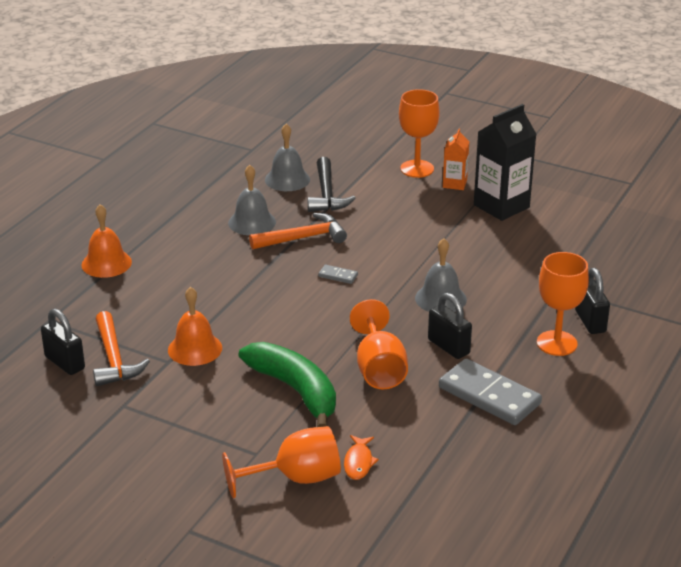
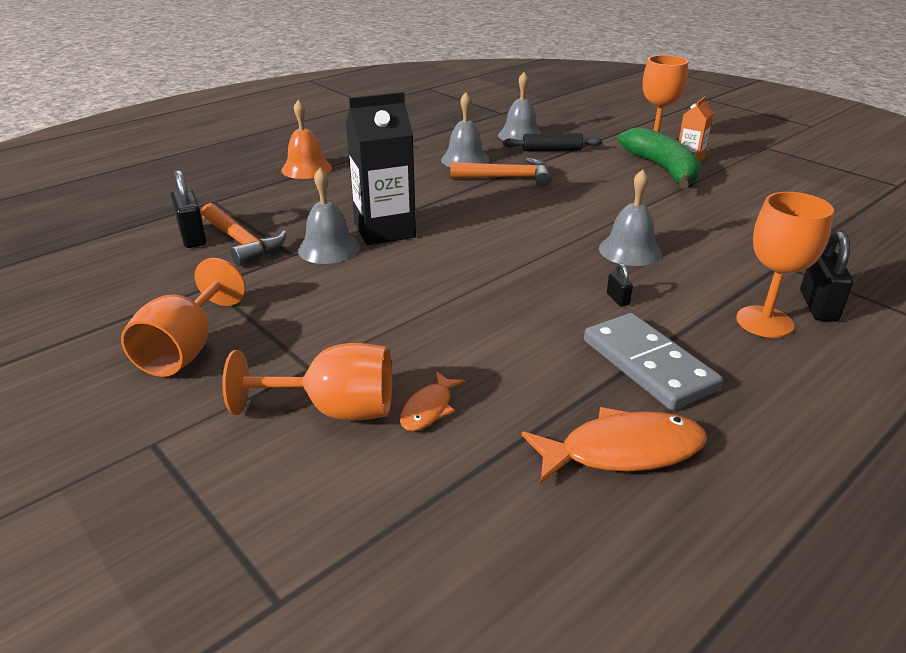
camera: 20 degrees right, 0 degrees up
orange hammer [93,311,150,386] -> orange hammer turned 45 degrees counterclockwise [201,203,287,266]
orange bell [168,287,222,366] -> grey bell [298,168,360,264]
green banana [239,342,336,427] -> green banana moved to [618,127,701,189]
black hammer [308,157,356,212] -> black rolling pin [503,133,603,151]
grey domino [318,265,358,284] -> none
orange goblet [350,299,408,389] -> orange goblet moved to [121,258,246,377]
black padlock [428,293,472,359] -> black padlock [607,263,633,307], size x0.49
black carton [474,104,537,221] -> black carton moved to [346,92,416,245]
none -> orange fish [522,407,707,483]

